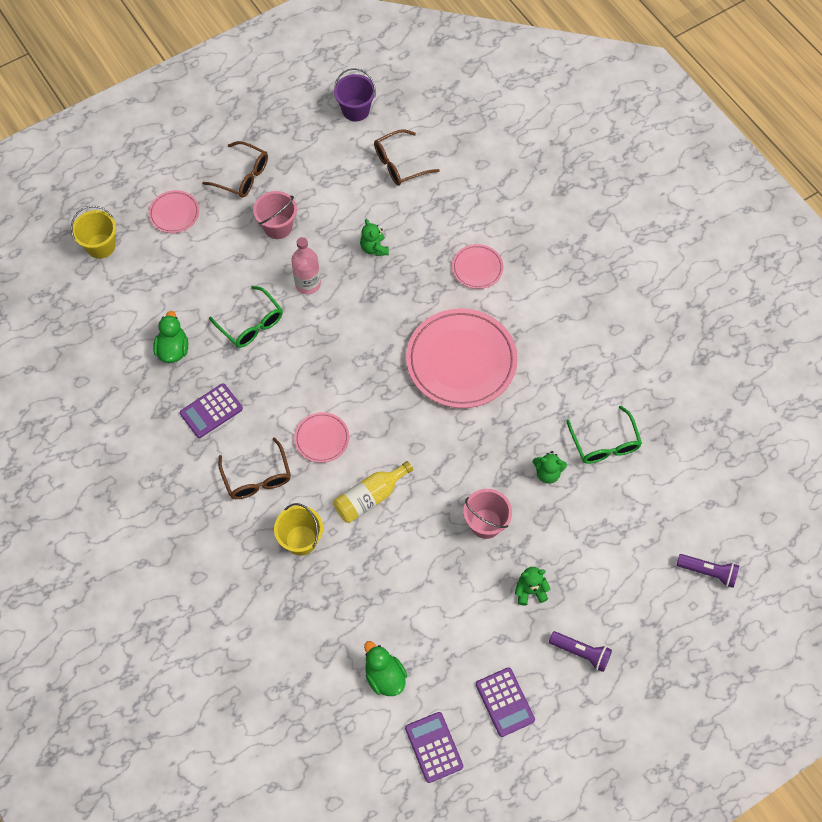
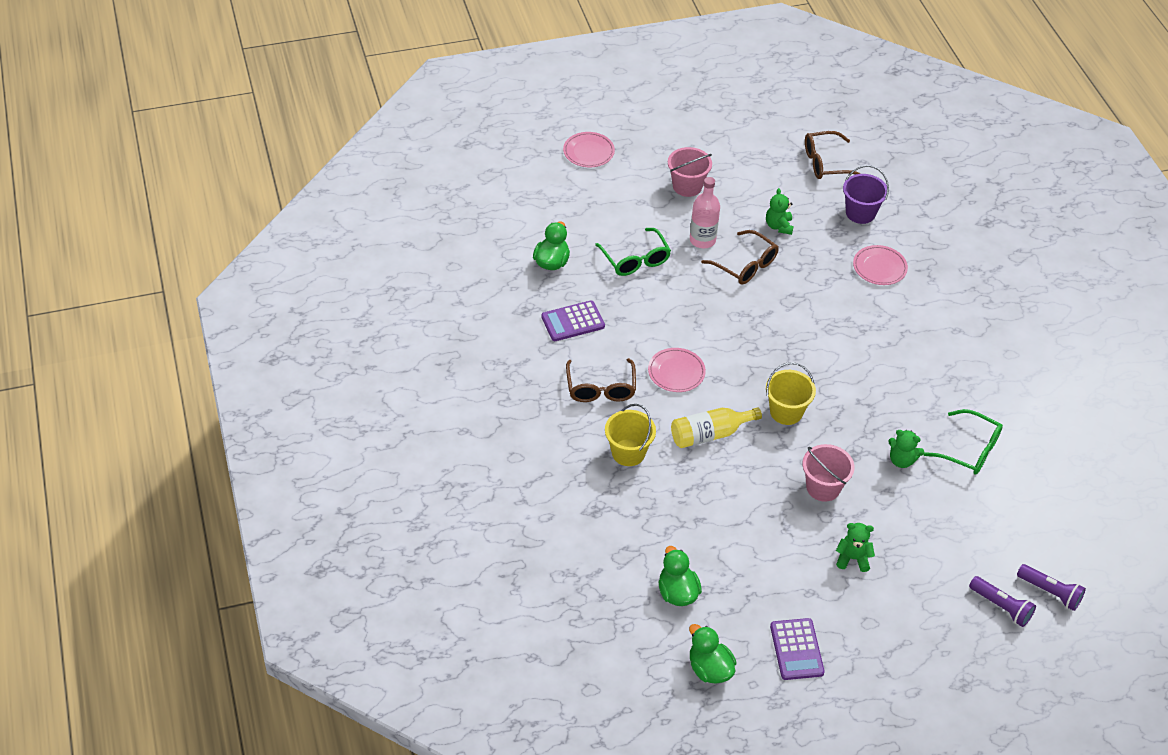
camera: 15 degrees right, 15 degrees down
yellow bucket [71,205,116,259] -> yellow bucket moved to [766,362,816,425]
brown glasses [202,141,268,198] -> brown glasses moved to [701,230,779,285]
purple bucket [334,68,376,121] -> purple bucket moved to [843,165,889,224]
purple calculator [405,712,463,783] -> green duck [689,624,736,684]
pink plate [406,309,518,408] -> none
purple flashlight [549,631,612,672] -> purple flashlight moved to [969,576,1036,627]
green glasses [566,406,642,464] -> green glasses turned 60 degrees counterclockwise [924,409,1003,475]

